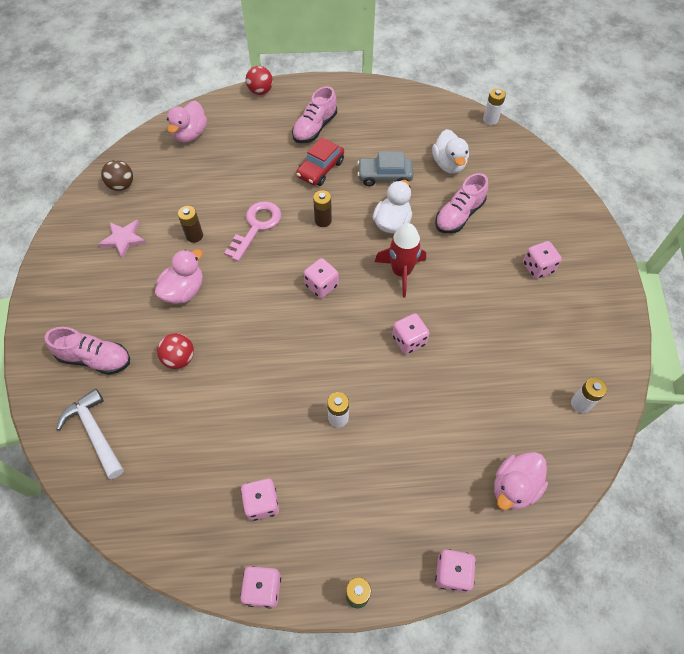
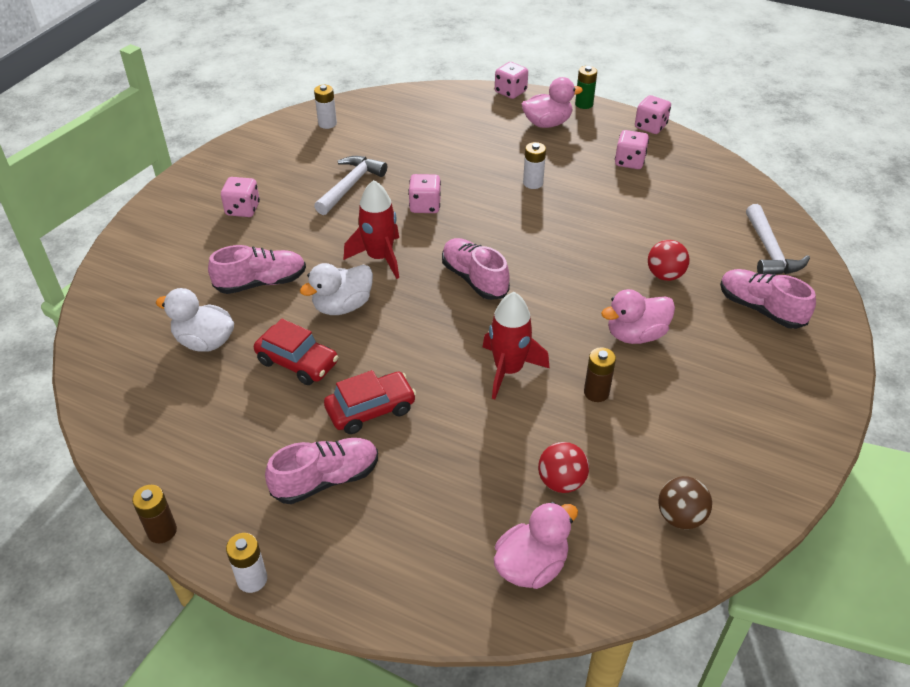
camera: 150 degrees left, 15 degrees down
pink star [98,220,146,258] -> none
pink key [224,201,281,262] -> red rocket [483,292,549,399]
red ball [246,66,273,95] -> red ball moved to [538,442,589,493]
pink dice [304,258,338,298] -> pink shoe [442,238,510,300]
brown battery [313,190,332,227] -> brown battery moved to [132,485,177,543]
grey car [357,151,413,186] -> red car [254,319,338,385]
white duck [432,129,469,173] -> white duck turned 90 degrees counterclockwise [156,288,234,352]
white battery [483,88,506,125] -> white battery moved to [226,533,267,593]
pink duck [494,452,548,510] -> pink duck moved to [522,77,583,128]
none -> white hammer [314,156,387,215]

